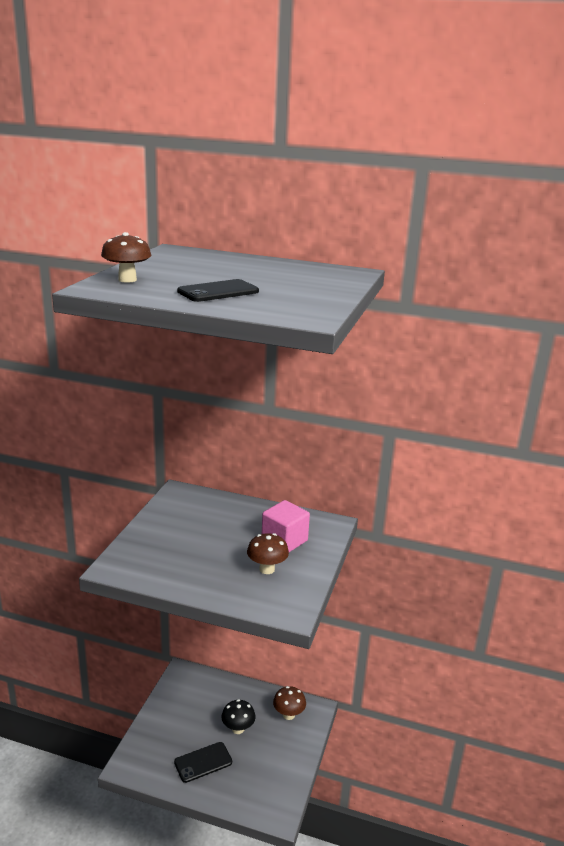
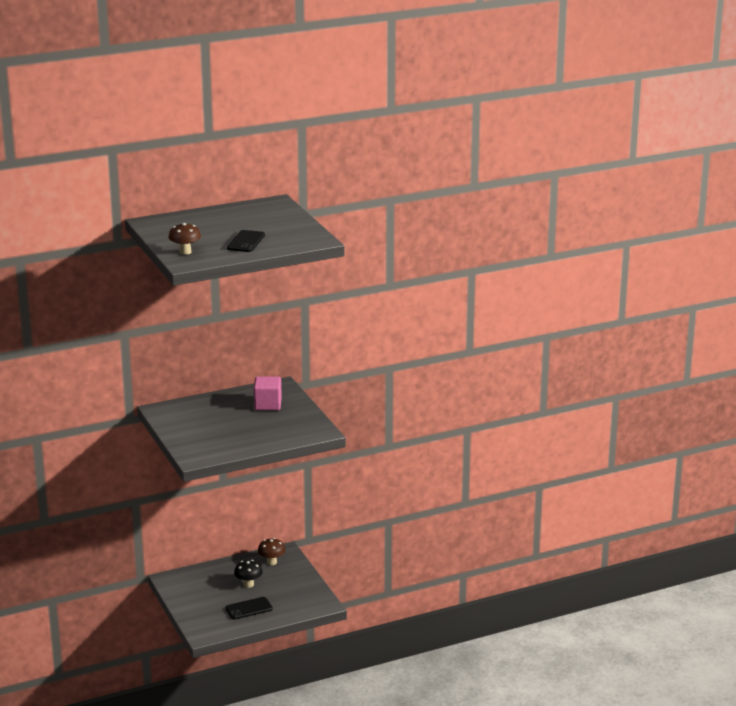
camera: 40 degrees left, 0 degrees up
black phone [174,742,232,783] -> black phone turned 45 degrees clockwise [225,597,273,620]
brown mushroom [247,533,289,574] -> none

